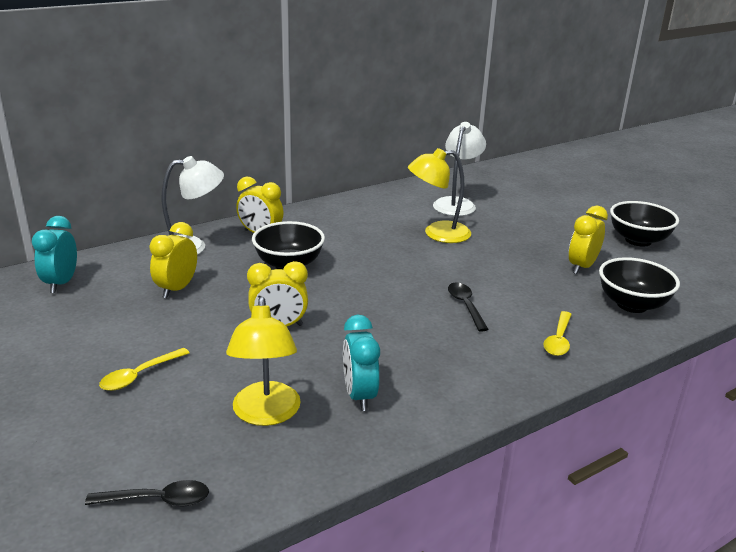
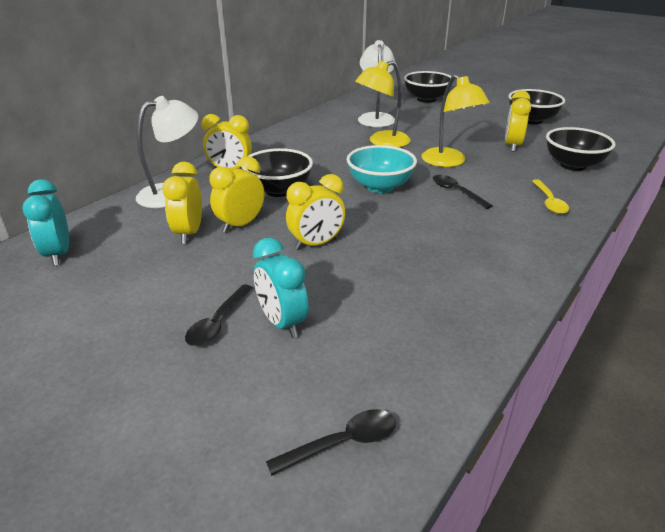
camera: 20 degrees left, 5 degrees up
yellow spoon [99,348,189,391] -> black spoon [185,284,253,346]
yellow lamp [226,297,301,426] -> yellow lamp moved to [421,74,490,167]
turquoise clock [343,315,380,411] -> turquoise clock moved to [253,237,309,338]
none -> yellow clock [209,156,264,233]
none -> turquoise bowl [346,145,417,193]
none -> black bowl [404,71,452,103]

